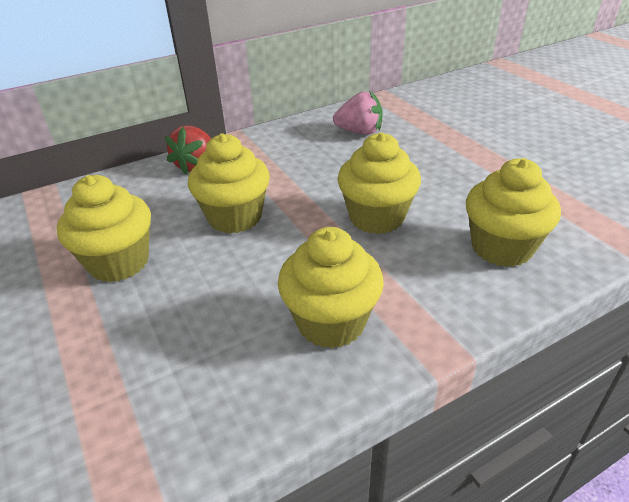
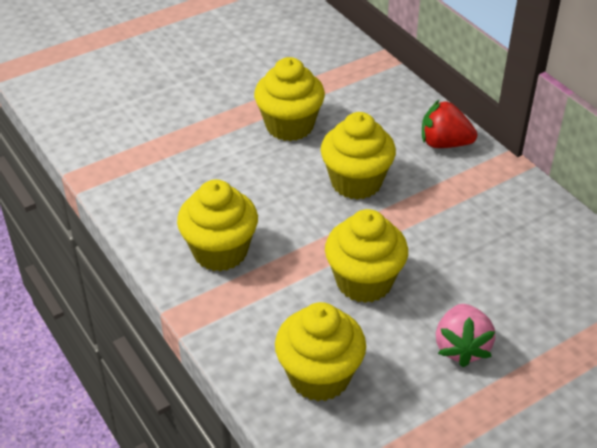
camera: 85 degrees right, 5 degrees up
pink strawberry [333,91,383,135] -> pink strawberry moved to [436,304,495,367]

